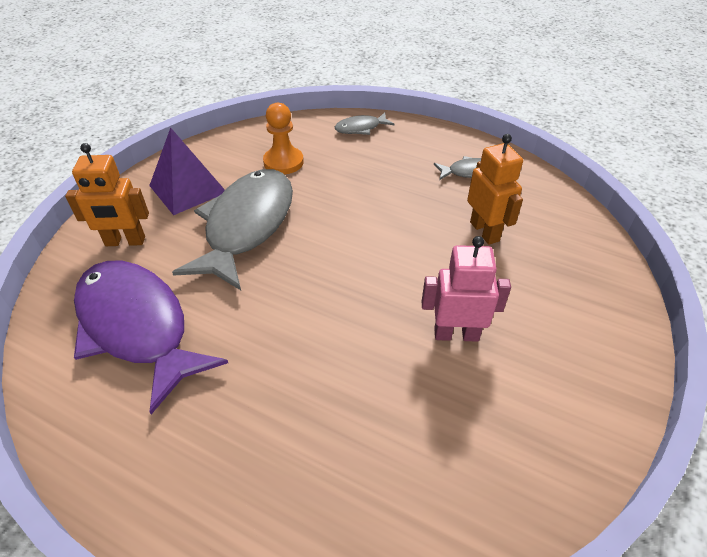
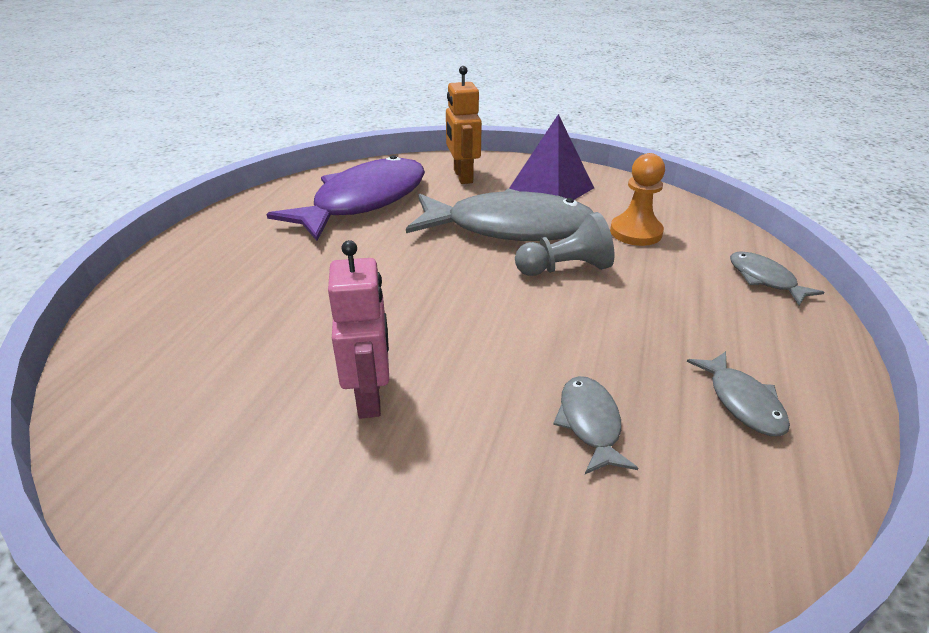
camera: 80 degrees right, 10 degrees down
orange robot [467,134,523,245] -> grey fish [553,376,638,474]
none -> grey pawn [515,212,614,276]

